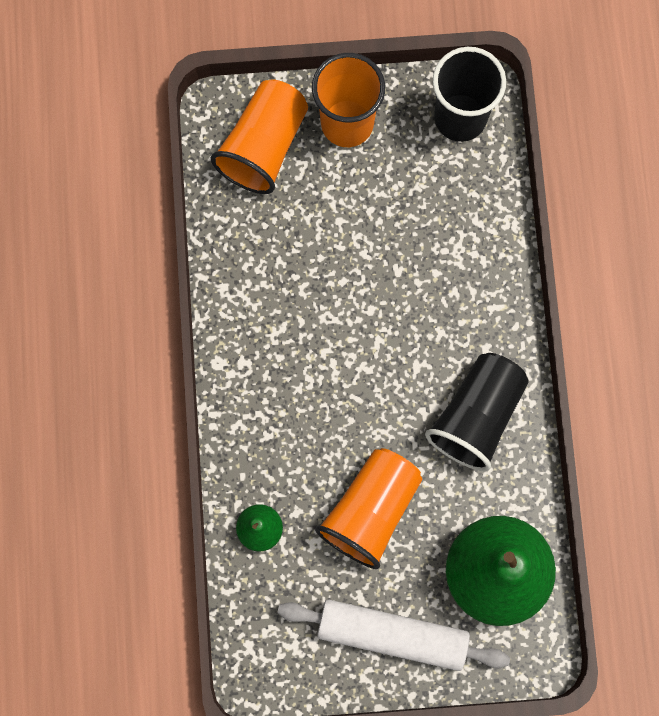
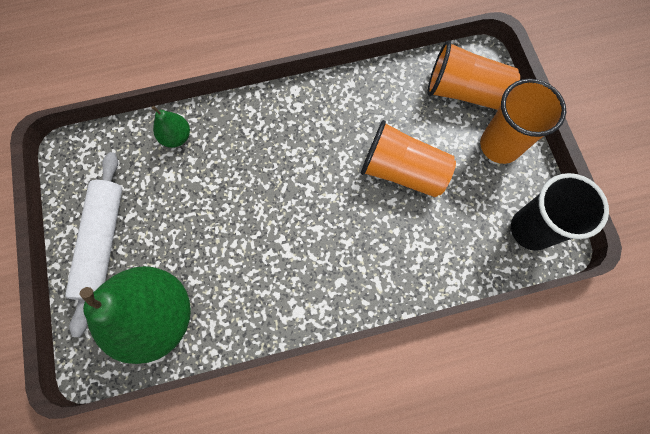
camera: 80 degrees right, 5 degrees down
orange cup [315,448,423,569] -> orange cup moved to [361,120,456,197]
black cup [425,353,529,471] -> none

